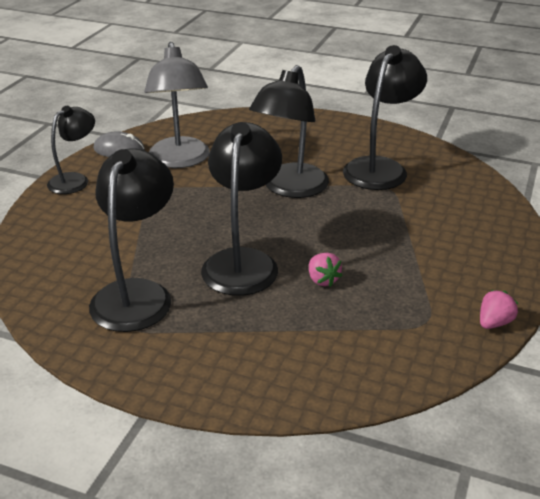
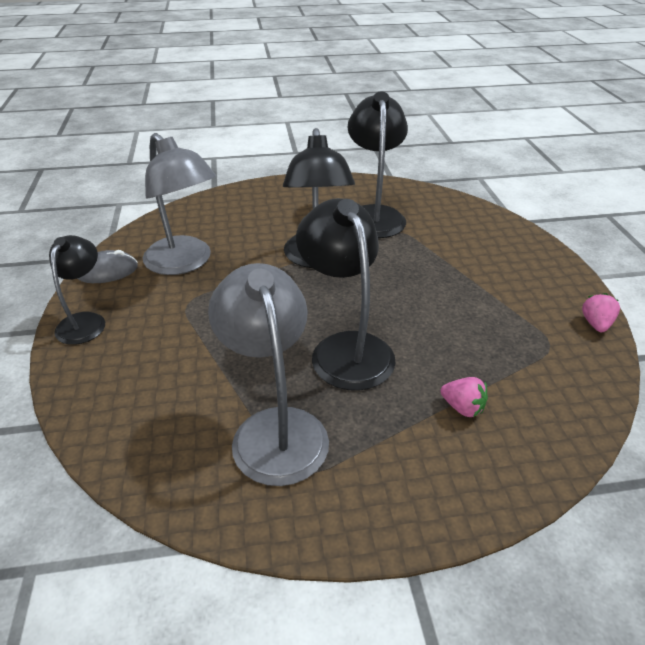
camera: 30 degrees left, 5 degrees up
black lamp [89,148,174,332] -> grey lamp [208,263,329,486]
pink strawberry [309,253,343,287] -> pink strawberry moved to [440,377,488,417]

